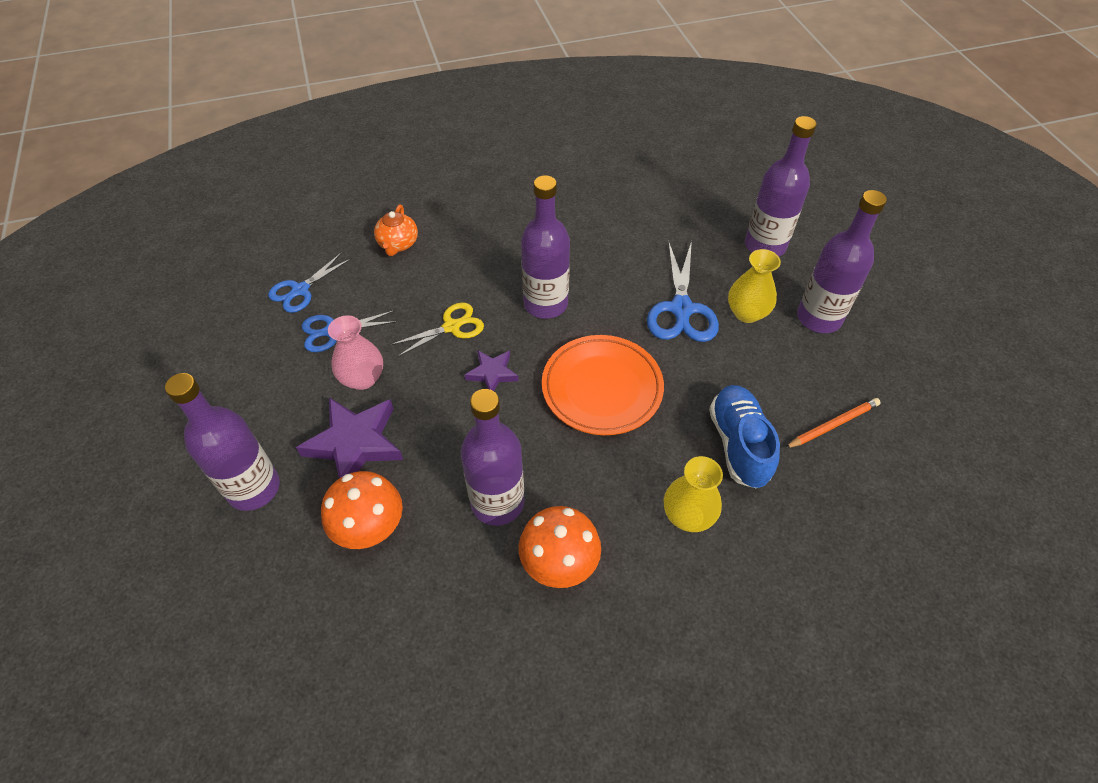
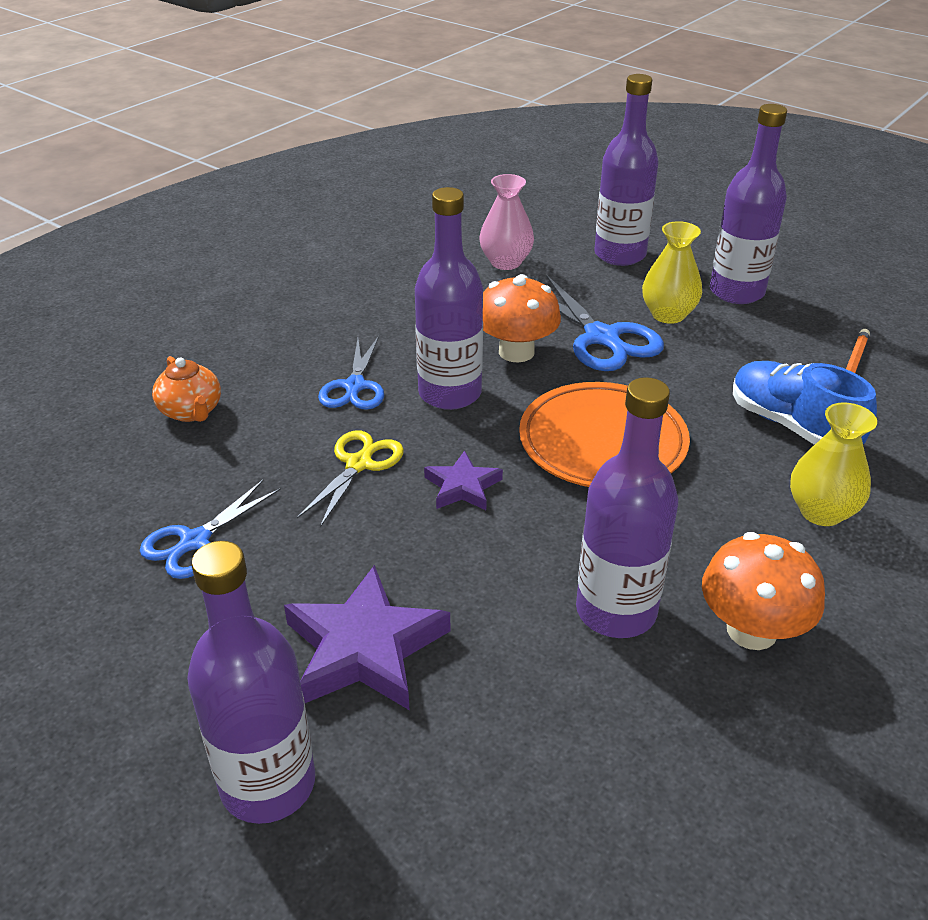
camera: 35 degrees left, 15 degrees down
blue scissors [268,252,352,313] -> blue scissors moved to [318,336,384,410]
orange mushroom [321,471,403,549] -> orange mushroom moved to [483,274,561,362]
pink vase [328,315,383,390] -> pink vase moved to [479,174,534,270]

